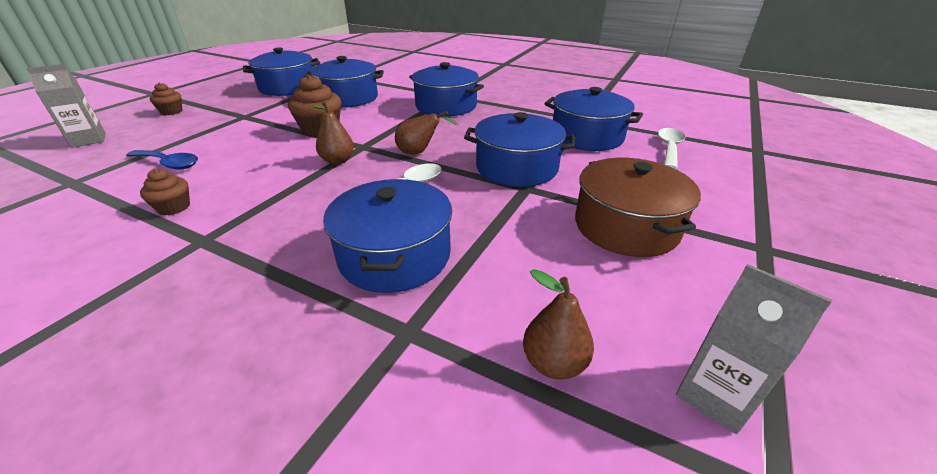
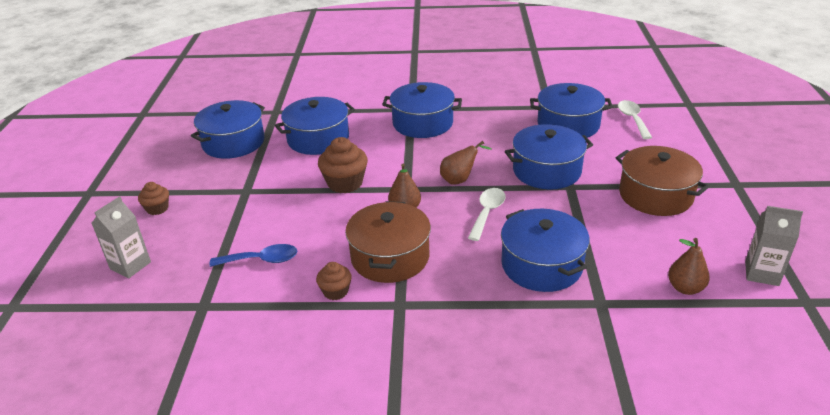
camera: 25 degrees left, 0 degrees up
none -> brown pot [345,201,431,283]

